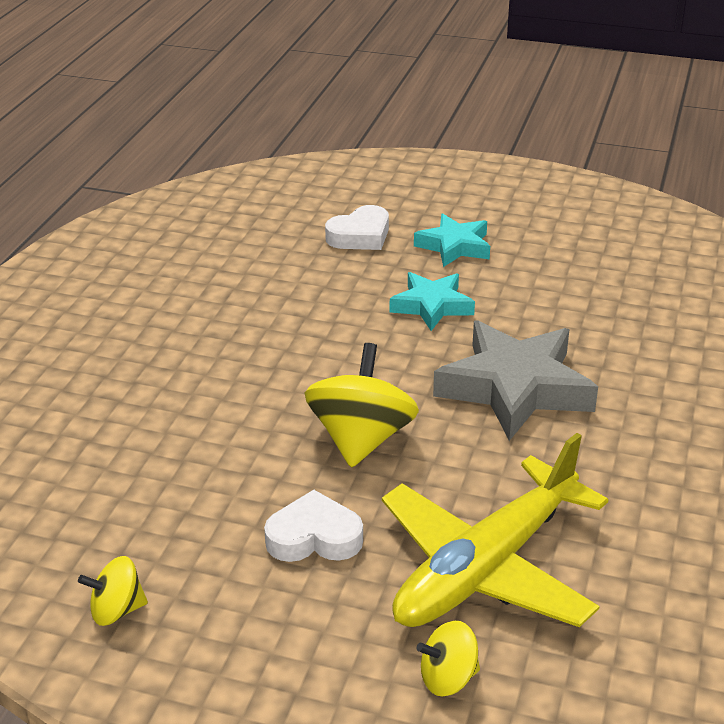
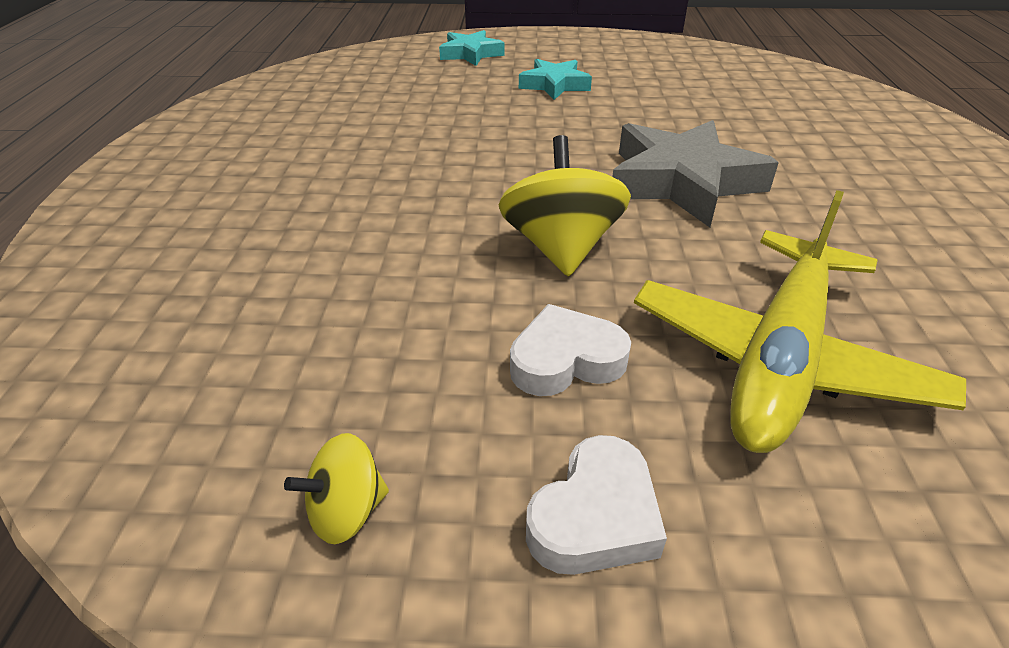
camera: 15 degrees left, 5 degrees up
white heart [325,205,389,250] -> white heart moved to [526,435,667,575]
turquoise star [390,272,475,331] -> turquoise star moved to [439,30,504,66]
yellow spinning top [417,621,480,696] -> none

